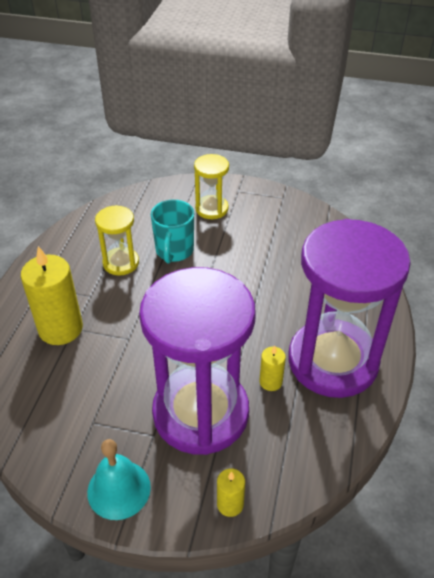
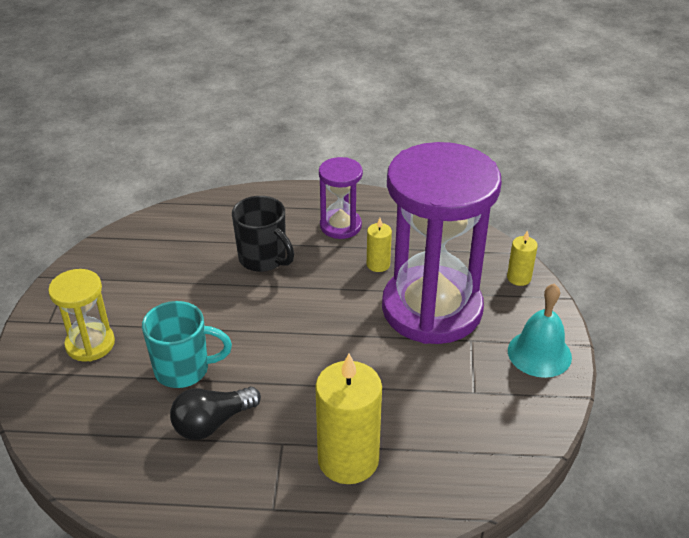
camera: 100 degrees left, 5 degrees down
yellow hourglass [95,205,139,276] -> black light bulb [170,386,261,440]
purple hourglass [289,219,411,398] -> purple hourglass [319,157,363,239], size x0.46
none -> black mug [232,196,294,272]

